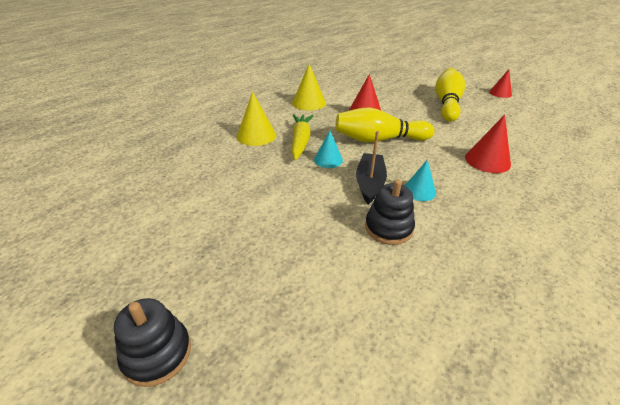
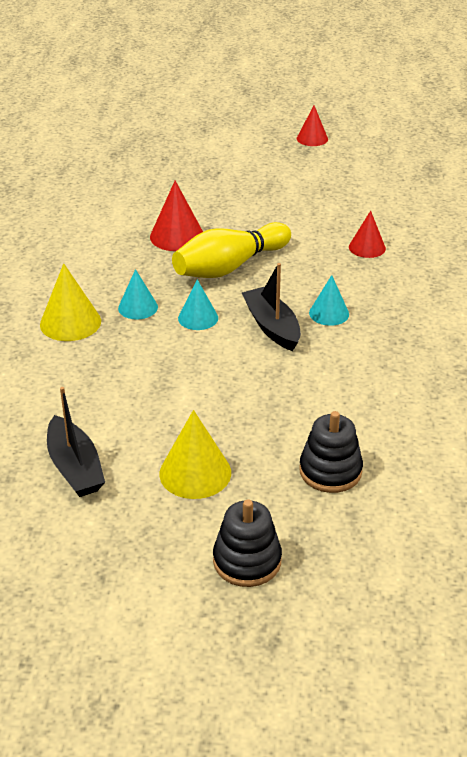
camera: 35 degrees left, 0 degrees up
yellow cone [292,63,326,111] -> yellow cone moved to [159,410,231,499]
yellow carrot [292,114,313,160] -> turquoise cone [118,269,158,319]
black stacking toy [365,179,415,245] -> black stacking toy moved to [299,411,363,493]
yellow bowling pin [435,68,465,122] -> none
red cone [465,115,511,173] -> red cone [349,211,386,258], size x0.66
none -> black boat [47,387,105,497]

